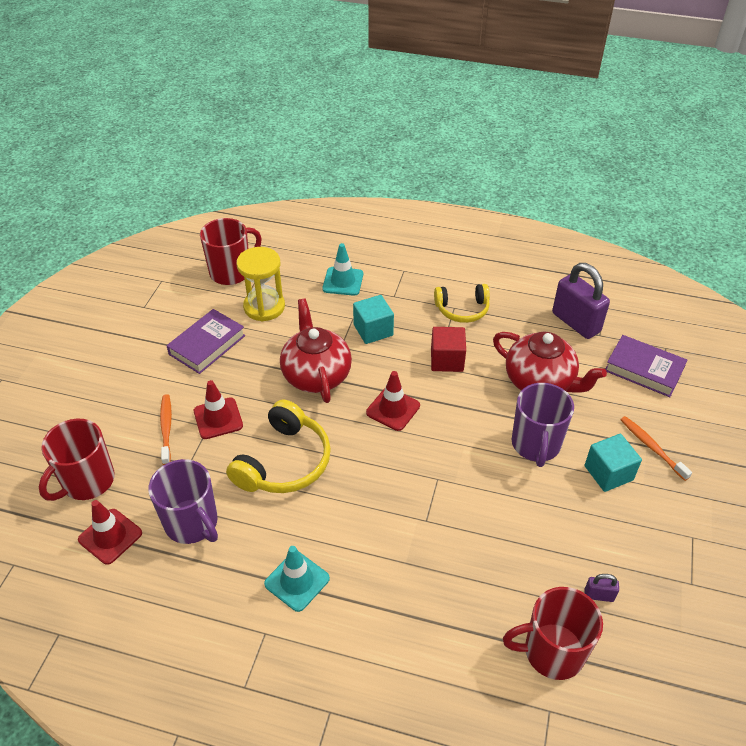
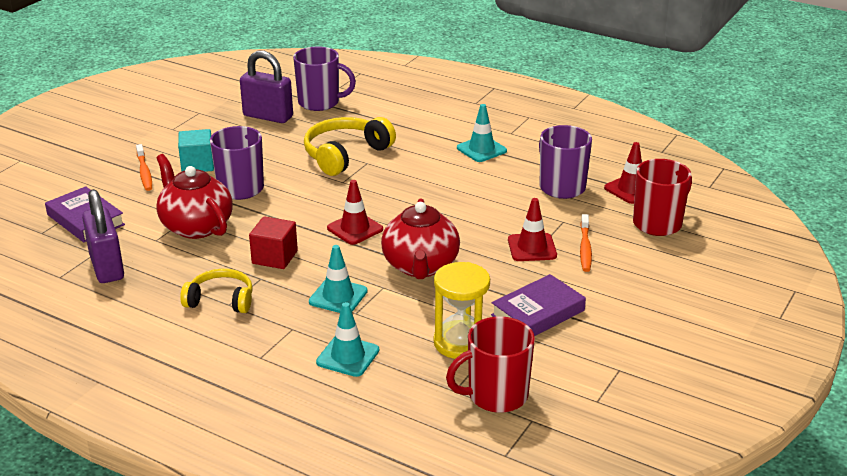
camera: 165 degrees left, 15 degrees down
yellow headphones [226,399,331,493] -> yellow headphones moved to [304,117,396,176]
turquoise cube [353,295,394,344] -> turquoise traffic cone [309,245,368,313]
red mug [503,587,603,680] -> purple mug [293,47,356,111]
purple padlock [584,574,619,602] -> purple padlock [240,50,293,123], size x2.30

